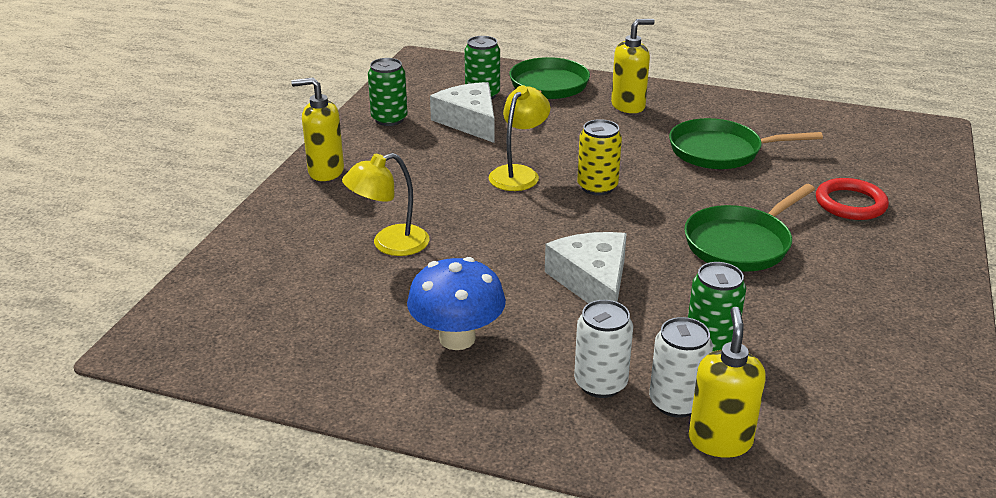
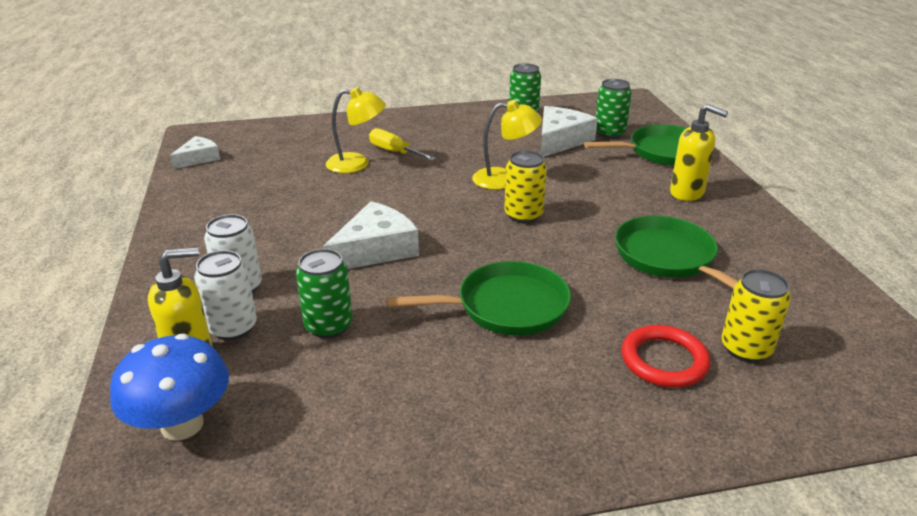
camera: 60 degrees right, 0 degrees up
yellow soap dispenser [291,77,344,181] -> none
yellow lamp [342,153,429,256] -> yellow lamp turned 150 degrees clockwise [326,87,386,173]
blue mushroom [407,257,506,350] -> blue mushroom moved to [110,334,229,441]
green pan [684,184,815,272] -> green pan turned 150 degrees clockwise [387,261,571,336]
none -> white cheese [170,136,220,169]
none -> yellow screwdriver [369,128,436,161]
none -> yellow can [721,269,791,362]

